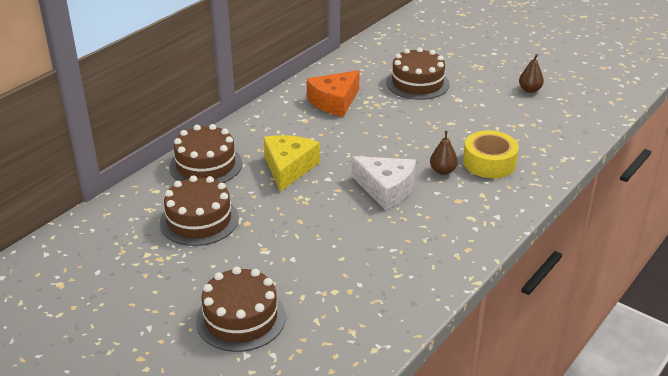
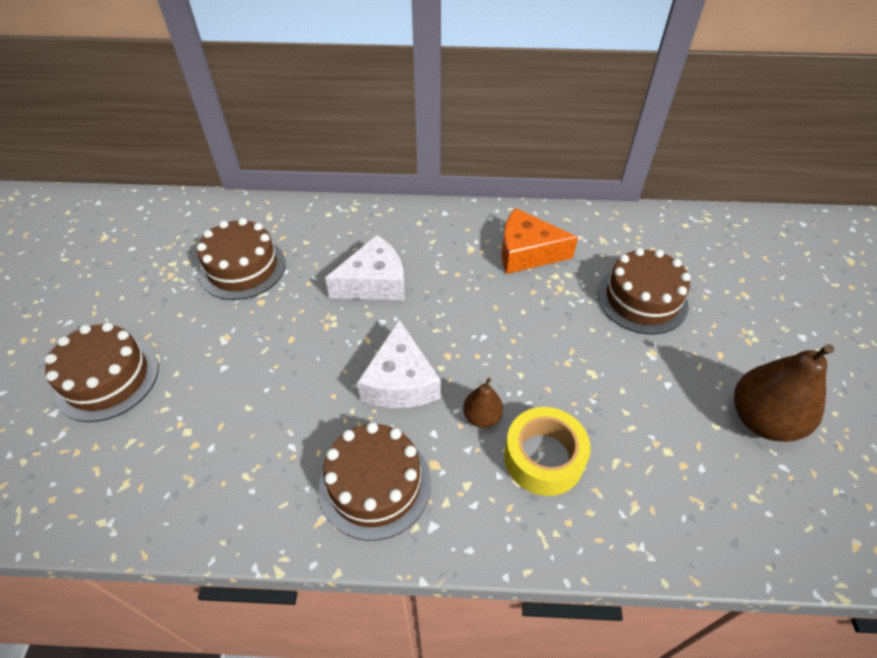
camera: 55 degrees right, 15 degrees up
brown cake [169,124,242,183] -> brown cake moved to [319,422,431,541]
yellow cheese [263,135,320,192] -> white cheese [325,235,405,300]
brown pear [519,54,544,93] -> brown pear [734,344,834,442], size x1.95

